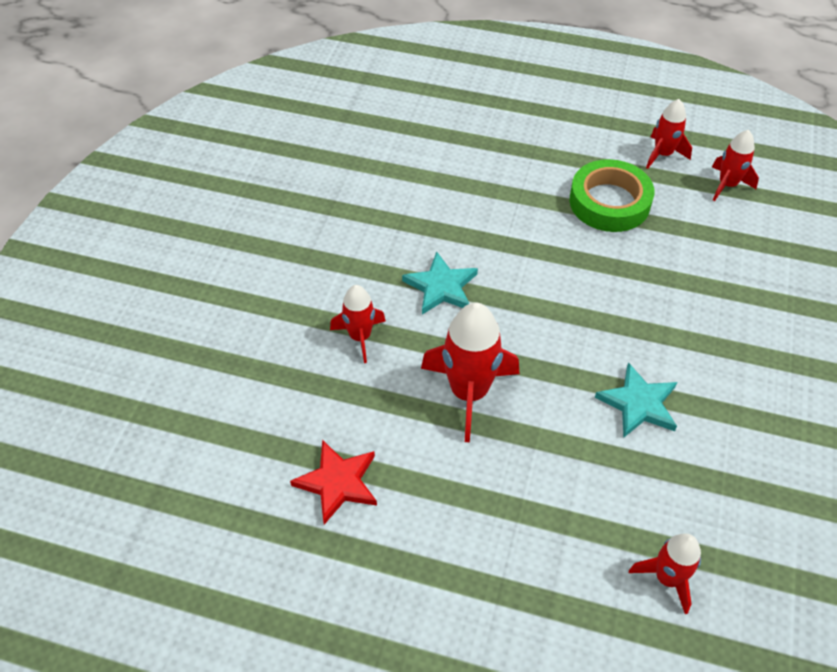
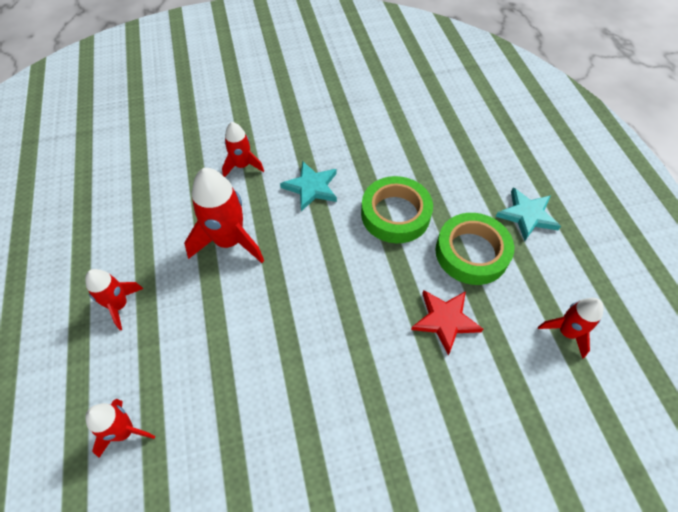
camera: 60 degrees right, 5 degrees up
red star [290,440,377,525] -> red star moved to [411,290,483,355]
turquoise star [595,362,677,438] -> turquoise star moved to [496,188,561,241]
red rocket [646,99,692,169] -> red rocket moved to [85,269,143,330]
none -> green tape [361,176,433,243]

